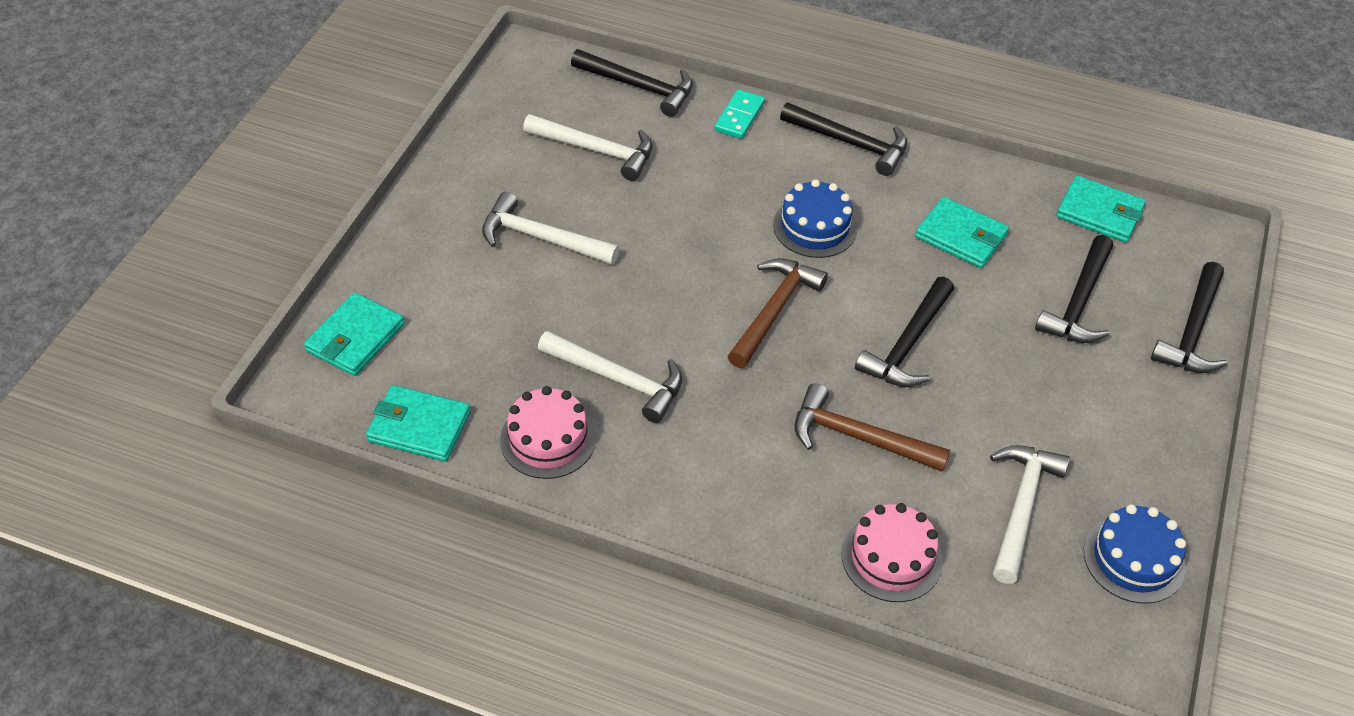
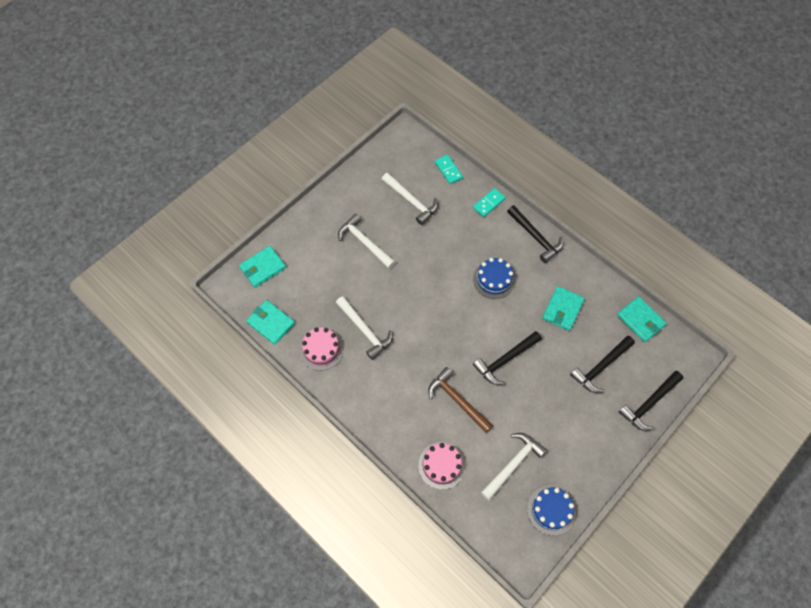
camera: 25 degrees right, 15 degrees up
black hammer [571,49,693,117] -> turquoise domino [435,155,463,184]
brown hammer [727,258,828,368] -> none
turquoise wallet [915,197,1009,268] -> turquoise wallet turned 60 degrees clockwise [542,286,585,331]

